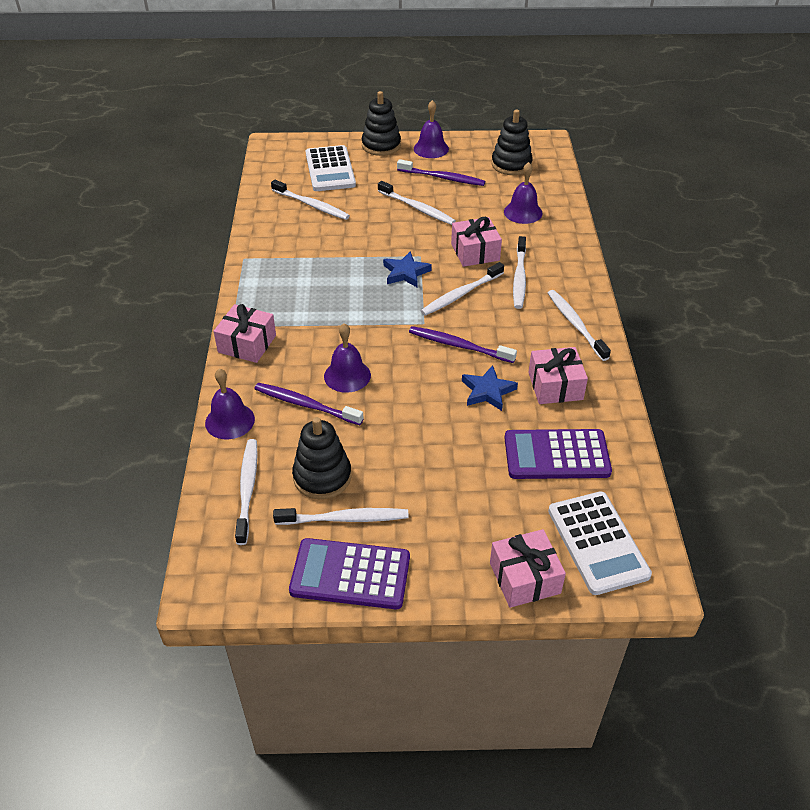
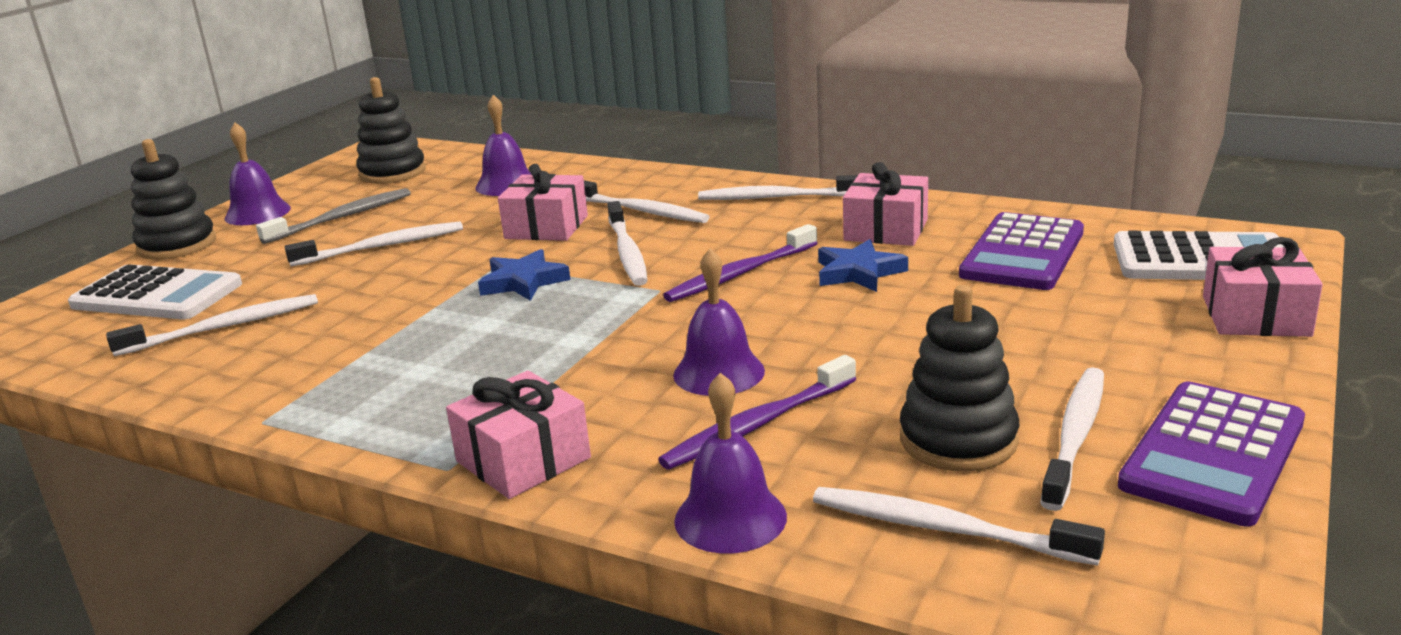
camera: 60 degrees left, 20 degrees down
purple toothbrush [397,159,485,186] -> grey toothbrush [256,188,411,244]

